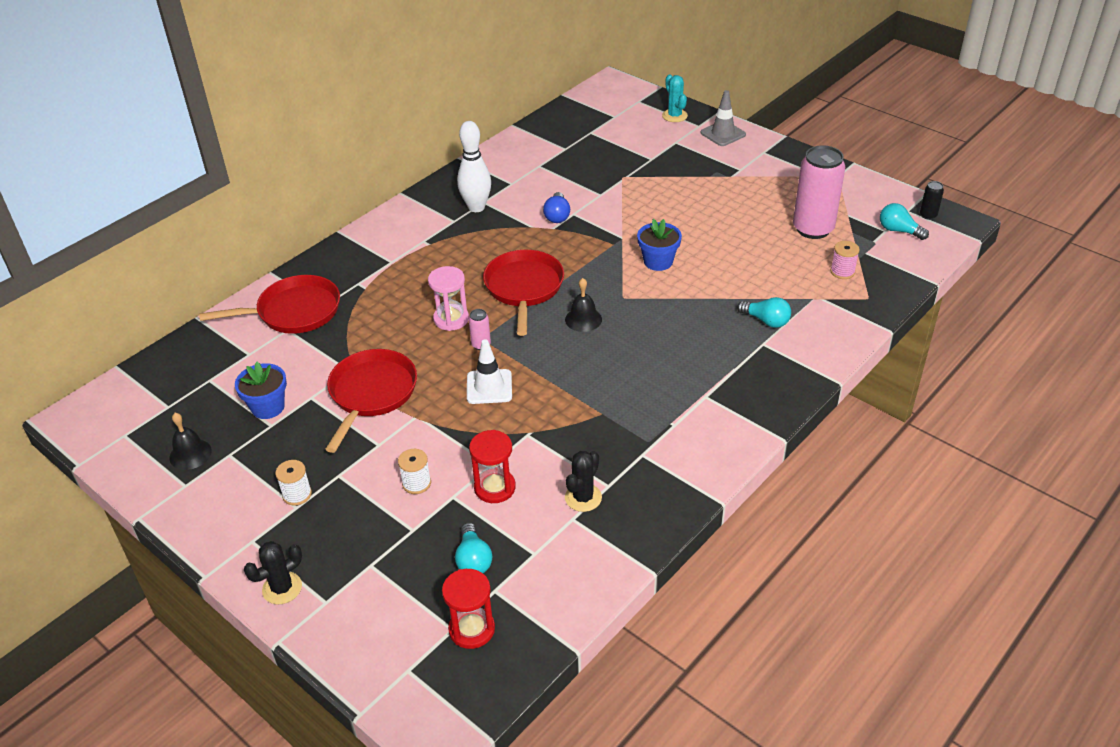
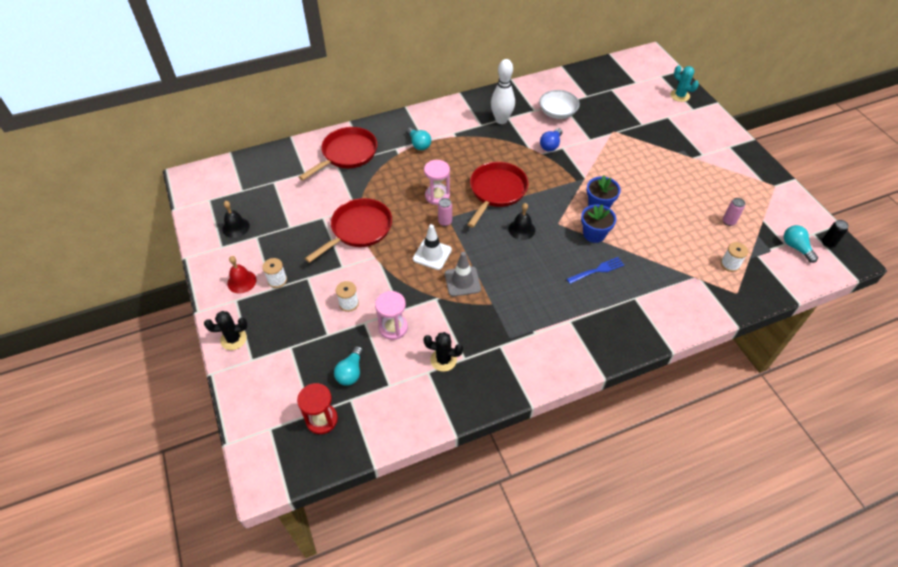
camera: 25 degrees right, 10 degrees up
red pan [199,275,340,334] -> red pan turned 60 degrees counterclockwise [299,127,377,180]
blue flower pot [235,362,287,419] -> blue flower pot moved to [581,204,616,243]
red hourglass [469,430,516,503] -> pink hourglass [375,291,408,340]
black cactus [565,451,602,512] -> black cactus turned 45 degrees clockwise [423,332,463,372]
turquoise cactus [662,74,688,122] -> turquoise cactus turned 45 degrees counterclockwise [671,65,699,102]
grey traffic cone [700,90,746,146] -> grey traffic cone moved to [445,252,481,296]
turquoise light bulb [737,297,791,328] -> turquoise light bulb moved to [407,127,431,150]
pink can [793,145,845,239] -> pink can [723,198,745,226], size x0.42
pink spool [830,241,860,279] -> white spool [721,242,748,272]
none -> red bell [227,256,256,293]
none -> white bowl [539,90,580,119]
none -> blue fork [567,257,624,284]

